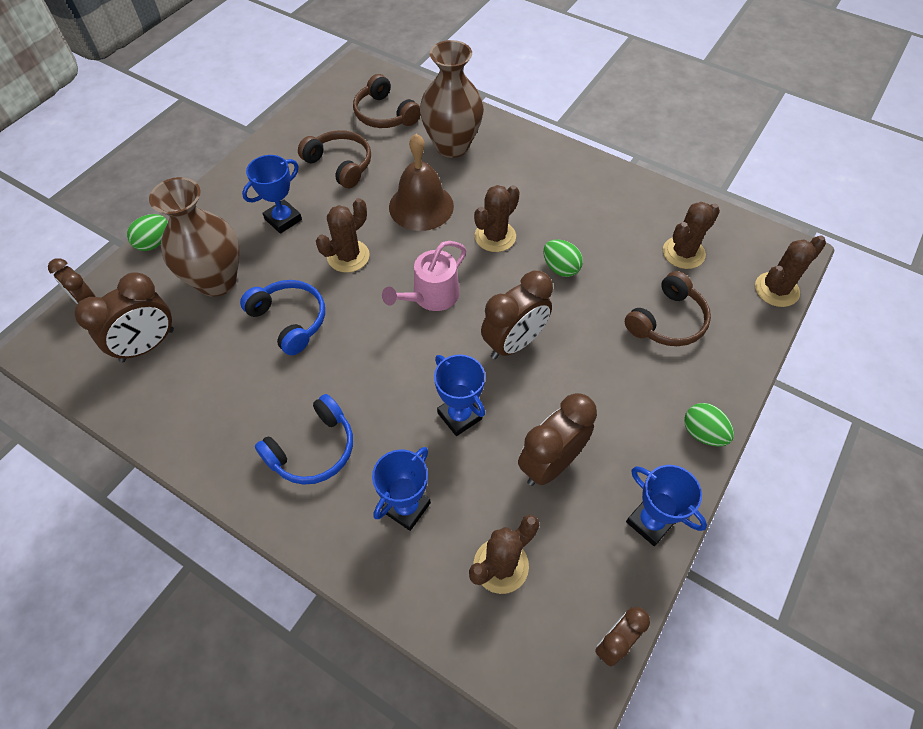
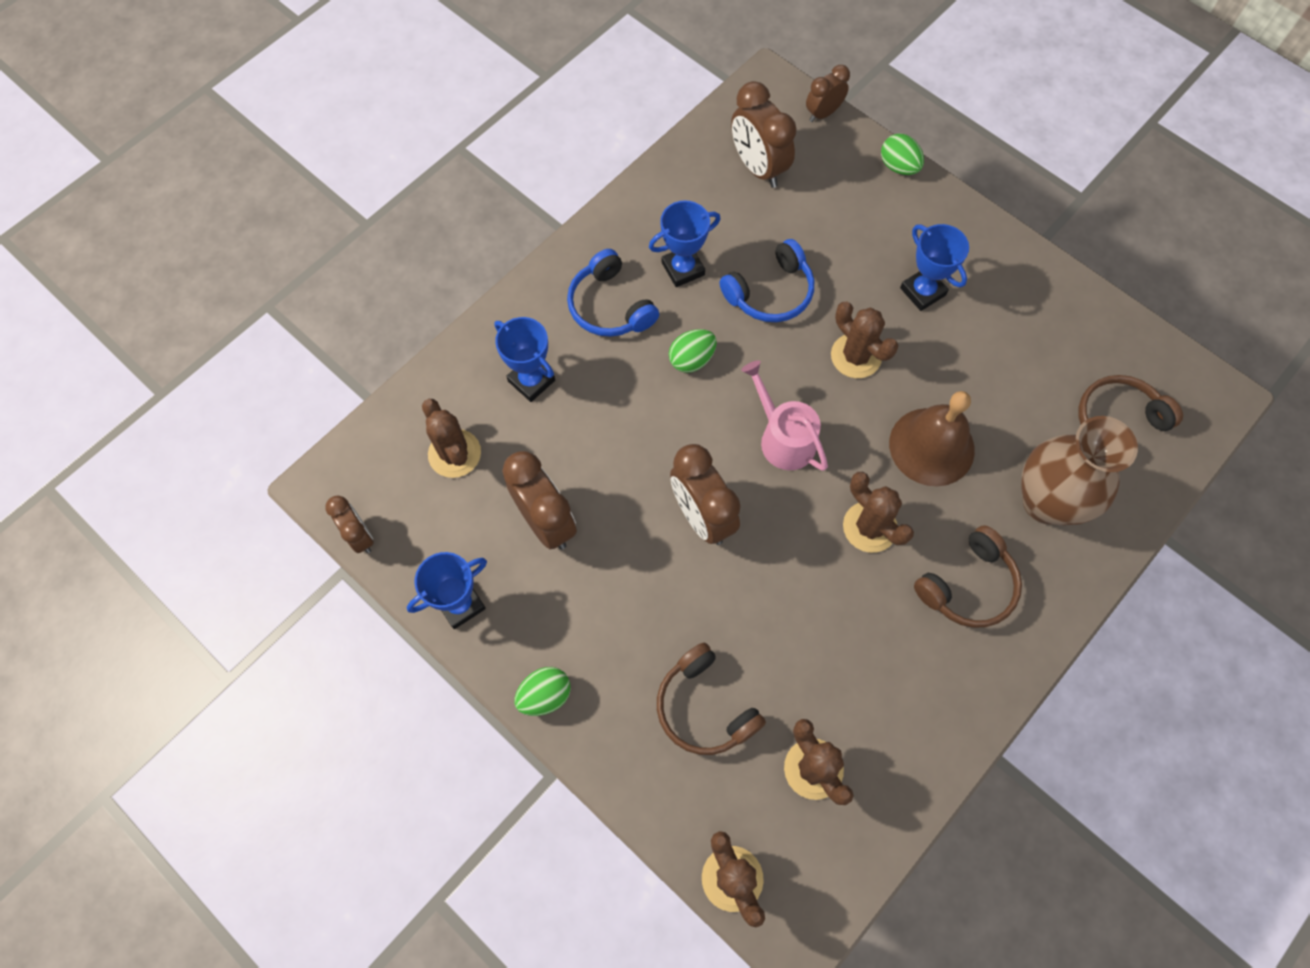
camera: 100 degrees right, 10 degrees up
brown vase [149,177,240,297] -> none
brown headphones [298,130,371,188] -> brown headphones moved to [914,525,1022,628]
blue trophy [434,354,485,436] -> blue trophy moved to [649,200,721,287]
green egg [543,239,583,277] -> green egg moved to [669,329,717,373]

